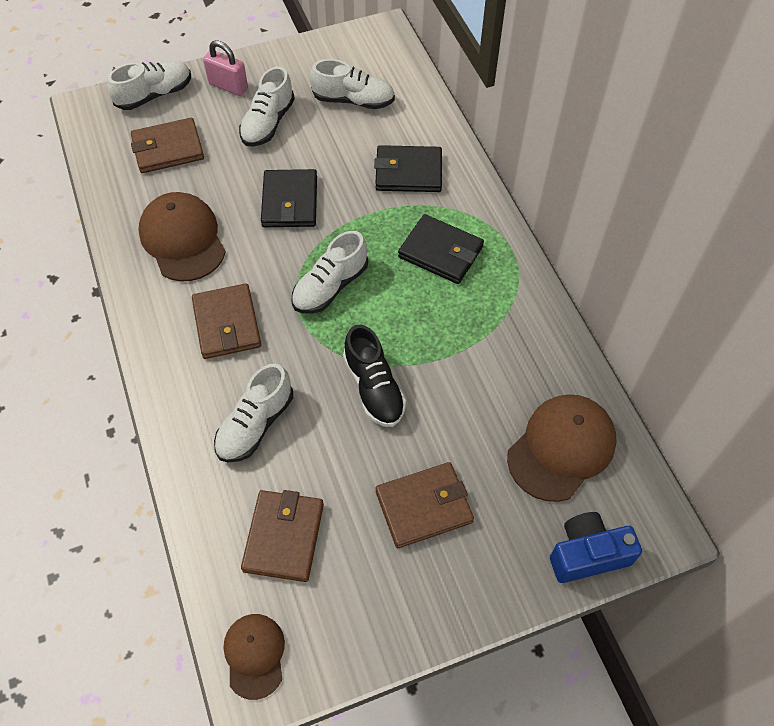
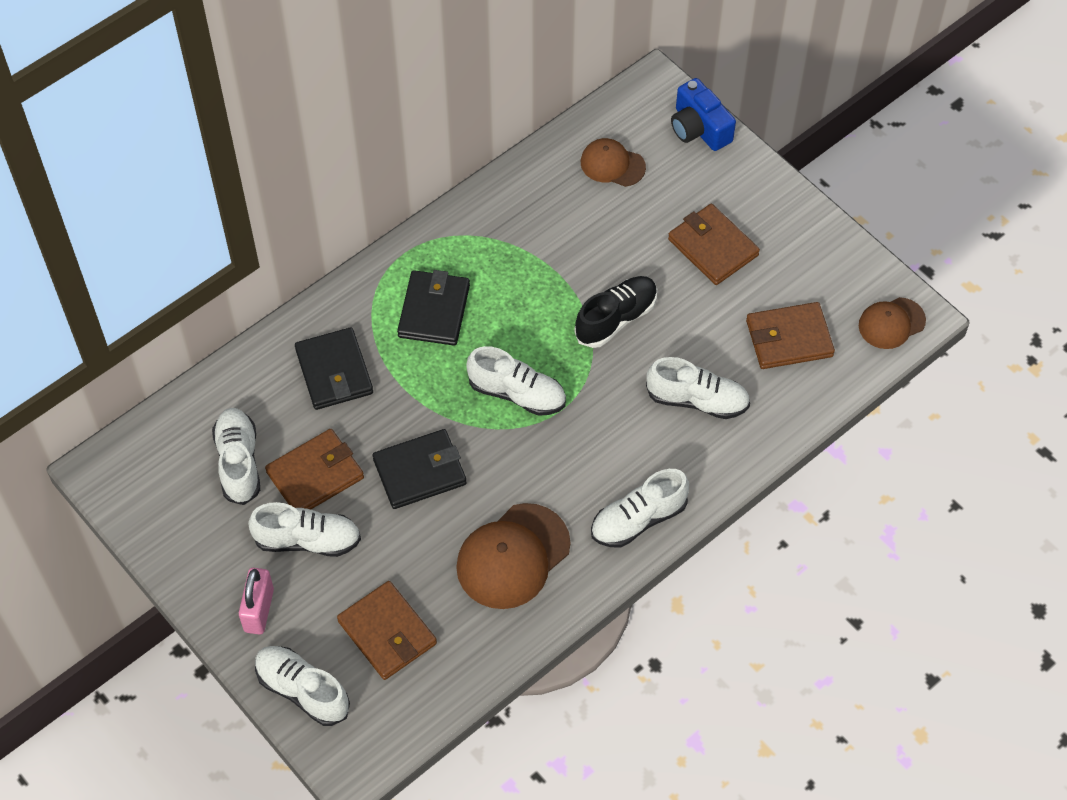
camera: 110 degrees left, 0 degrees up
brown wallet [192,283,261,359] -> brown wallet moved to [265,429,364,509]
brown cap [507,394,617,502] -> brown cap [581,138,646,187], size x0.60
none -> white shoe [591,469,689,548]

